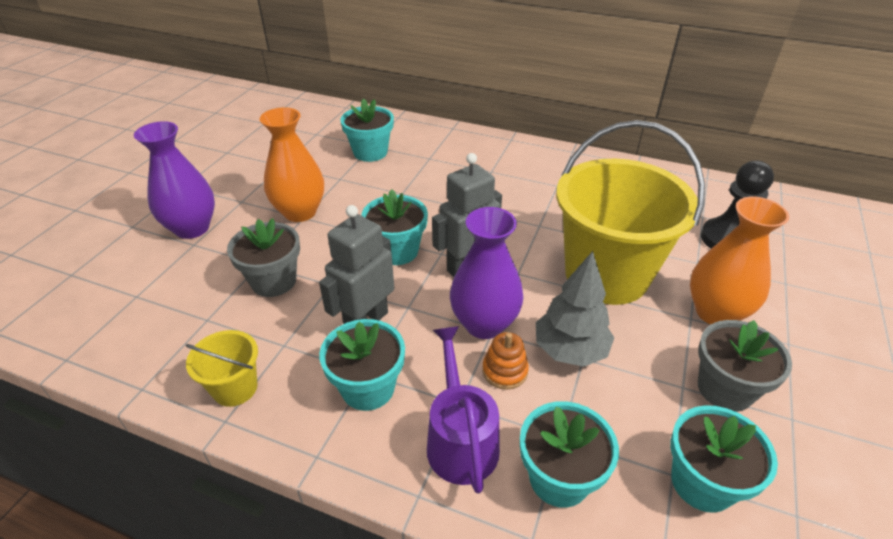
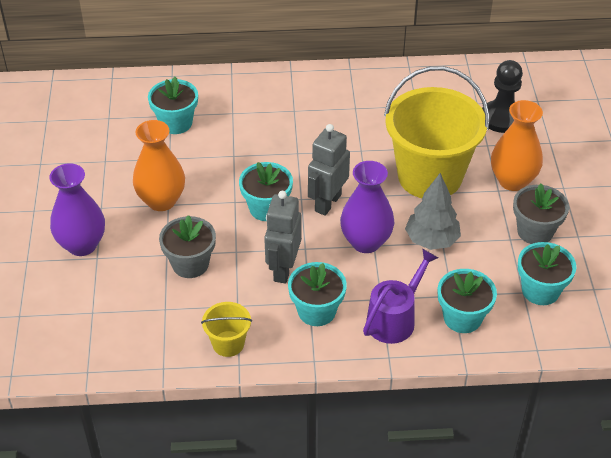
camera: 25 degrees left, 5 degrees up
purple watering can [427,326,500,494] -> purple watering can turned 75 degrees clockwise [363,249,438,344]
orange stacking toy [482,332,529,390] -> none

